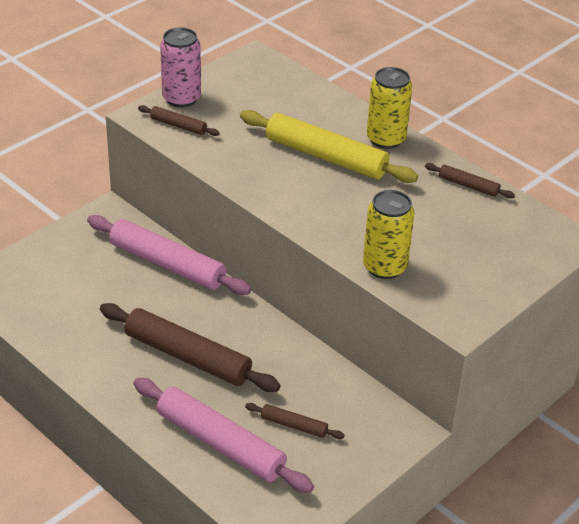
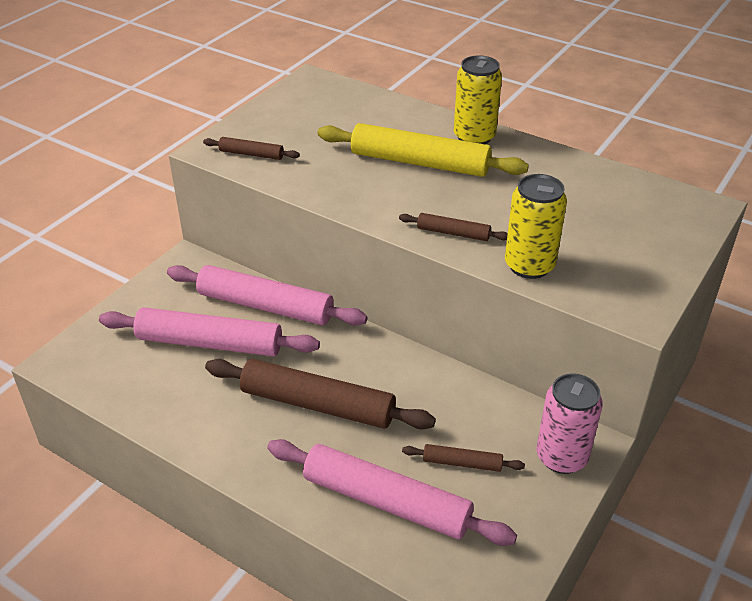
camera: 10 degrees left, 0 degrees up
pink can [160,27,201,107] -> pink can moved to [537,373,603,474]
brown rolling pin [425,163,515,198] -> brown rolling pin moved to [399,213,508,241]
none -> pink rolling pin [99,307,320,356]

